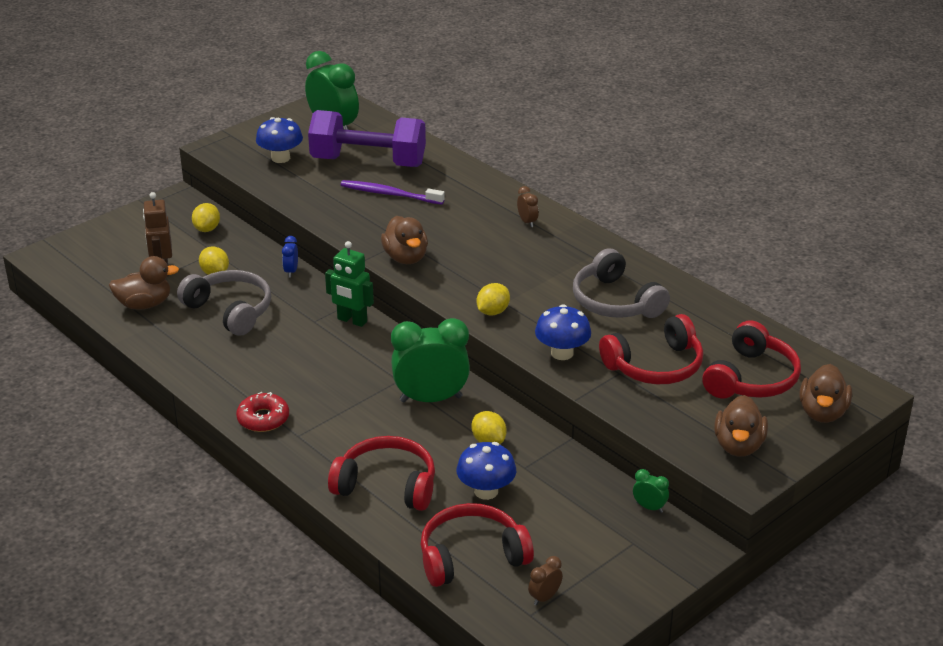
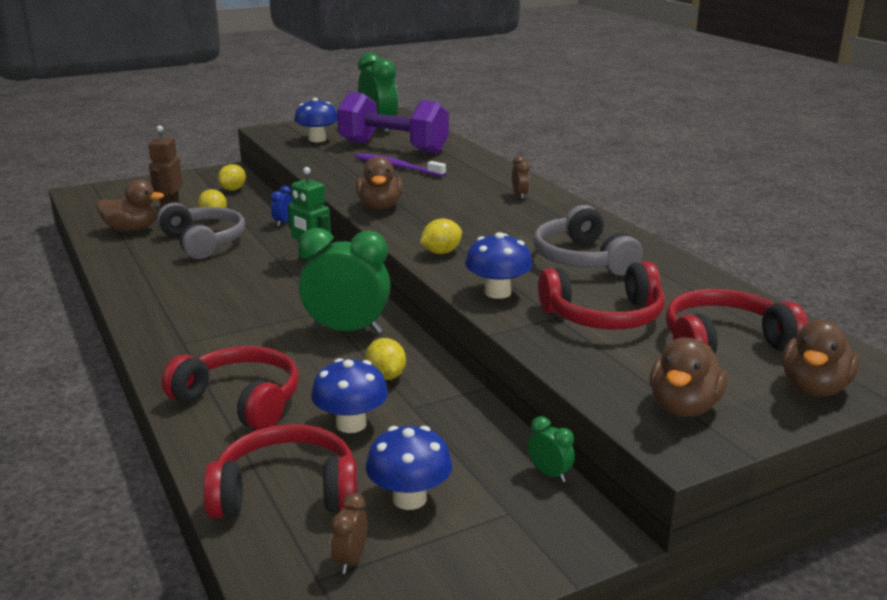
camera: 15 degrees right, 10 degrees down
red donut [236,392,289,432] -> none
brown clock [528,556,563,606] -> brown clock turned 45 degrees counterclockwise [331,493,367,574]
red headphones [702,320,801,398] -> red headphones turned 150 degrees counterclockwise [666,289,809,354]
none -> blue mushroom [366,426,453,510]

